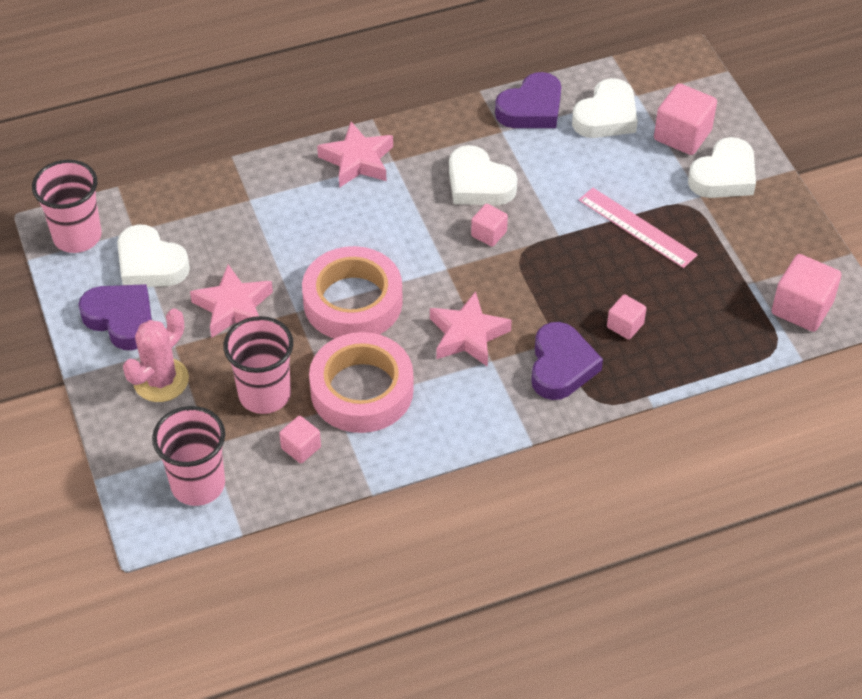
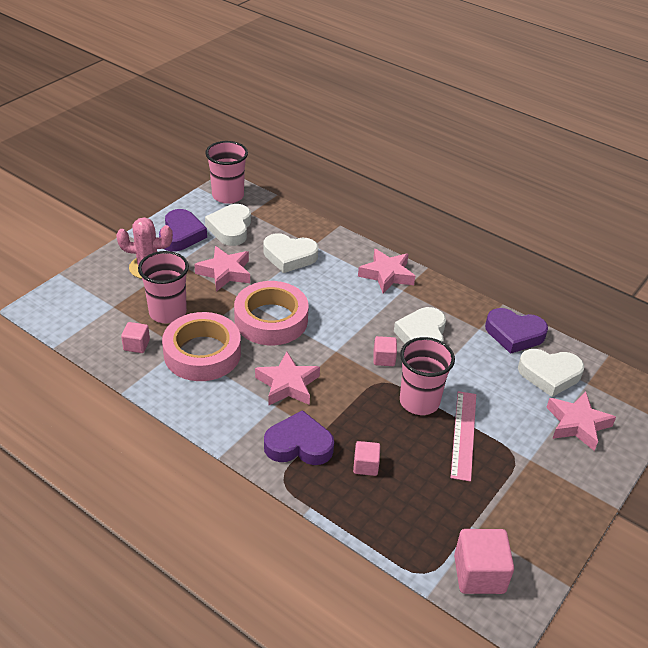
camera: 55 degrees right, 10 degrees down
pink cup [152,406,225,506] -> pink cup moved to [400,337,455,415]
purple heart [531,322,603,400] -> purple heart turned 150 degrees counterclockwise [264,410,334,465]
pink cube [654,83,717,155] -> pink star [546,391,616,451]
white heart [688,137,756,198] -> white heart moved to [263,233,318,273]

